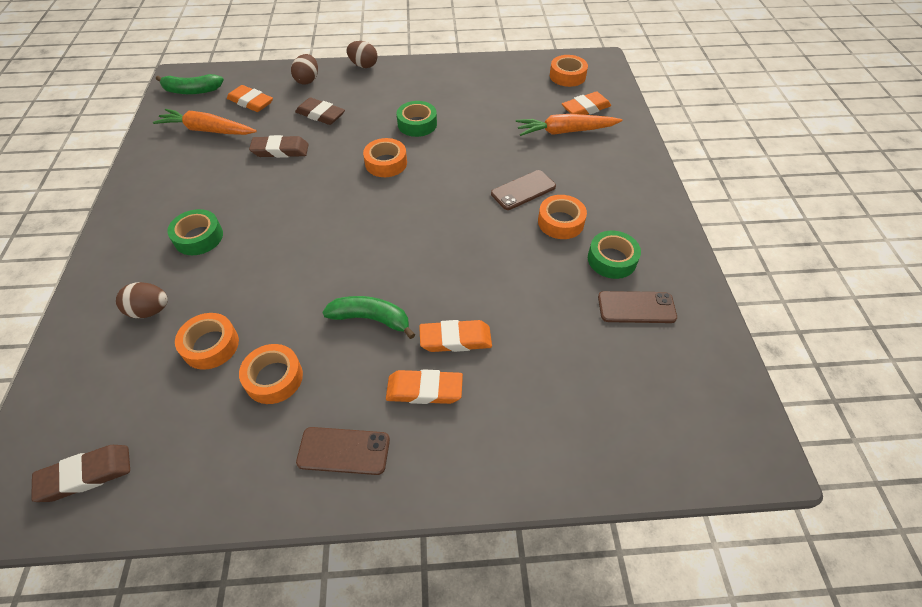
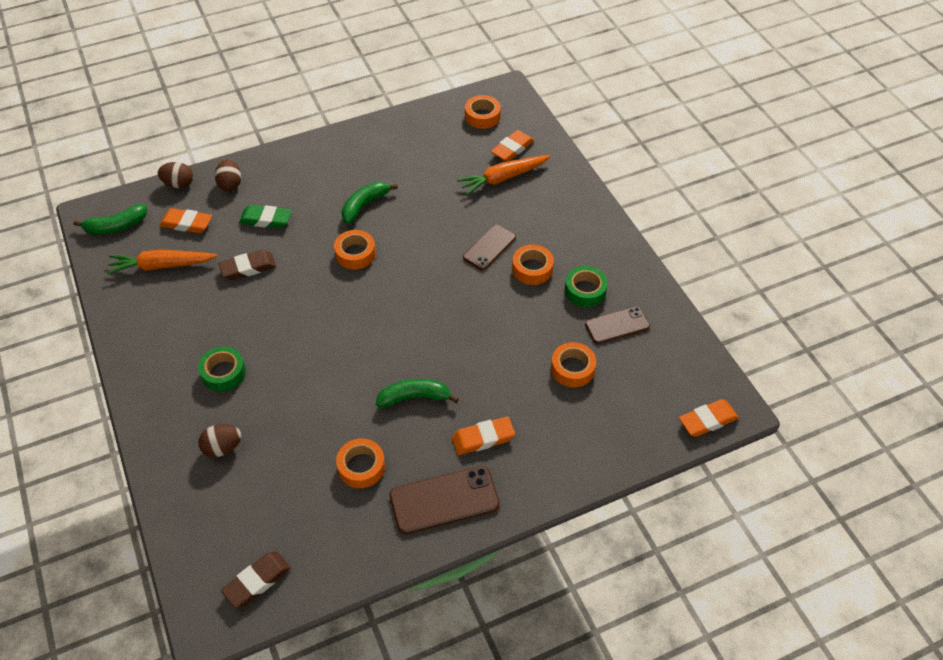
camera: 20 degrees left, 0 degrees up
orange tape [175,313,239,370] -> orange tape moved to [551,342,596,387]
brown eraser [295,97,345,125] -> green eraser [239,205,292,228]
brown phone [296,427,390,475] -> brown phone [390,466,500,534], size x1.51
brown egg [347,41,378,68] -> brown egg moved to [157,162,193,188]
green tape [397,101,437,137] -> green banana [341,182,398,224]
orange eraser [419,320,492,352] -> orange eraser moved to [679,399,739,437]

